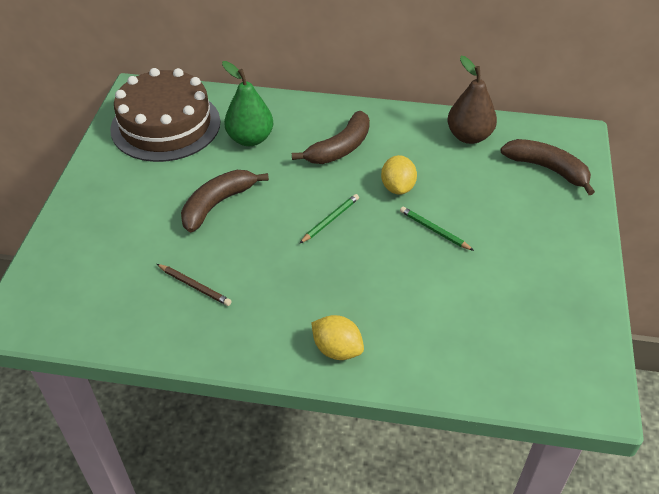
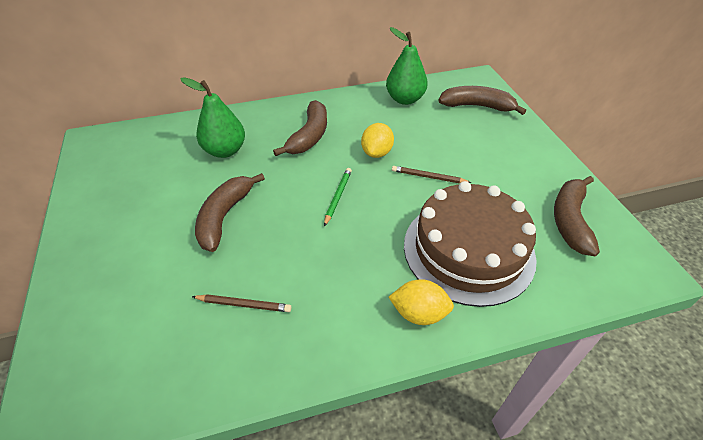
camera: 25 degrees left, 0 degrees up
brown cake [110,68,220,162] -> brown cake moved to [404,181,537,307]
yellow lemon [381,155,417,195] -> yellow lemon turned 45 degrees clockwise [361,123,394,158]
green pencil [400,207,474,251] -> brown pencil [392,166,472,183]
brown pear [447,56,497,144] -> green pear [386,27,428,105]
none -> brown banana [554,176,600,256]

